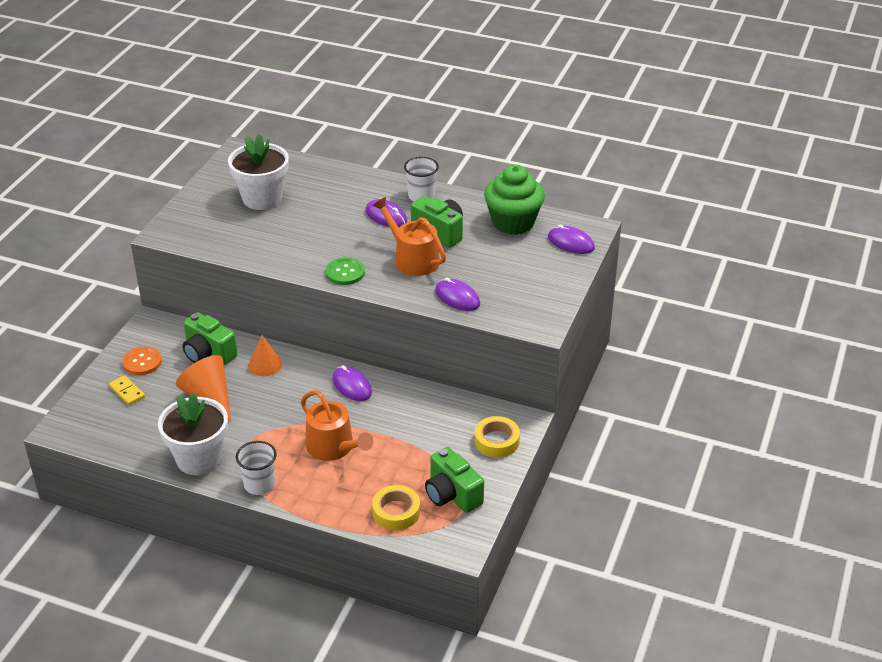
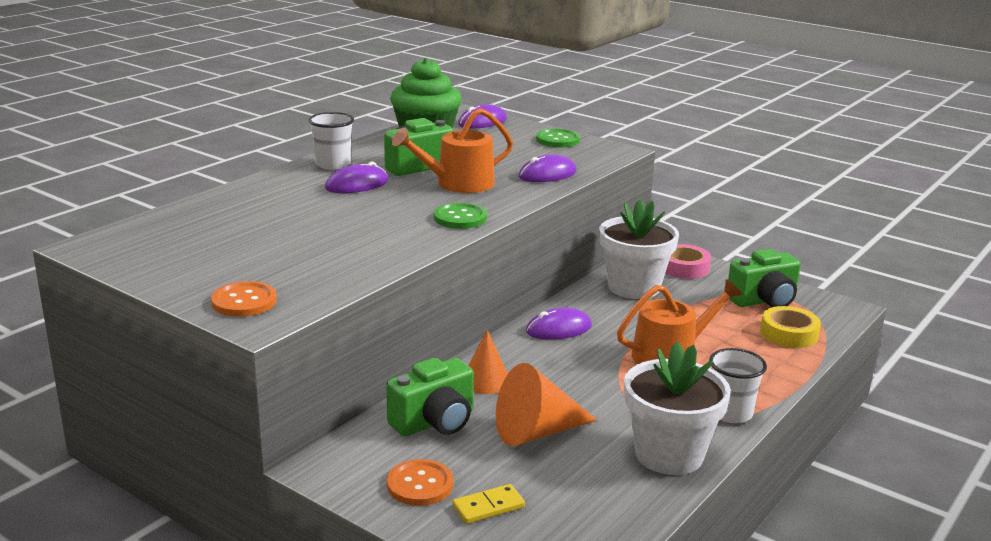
camera: 75 degrees left, 15 degrees down
white flower pot [228,134,289,210] -> white flower pot moved to [599,199,679,299]
yellow tape [474,416,520,458] -> pink tape [665,244,711,279]
none -> orange button [211,281,277,317]
none -> green button [536,129,580,147]

